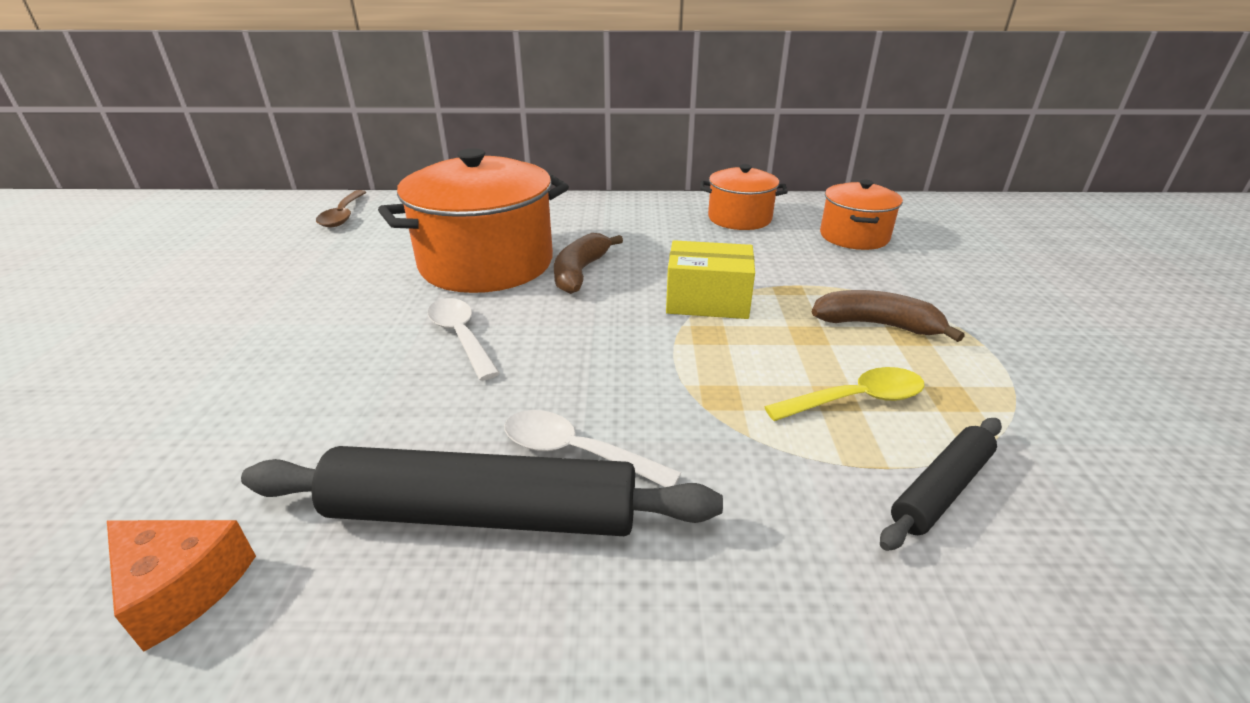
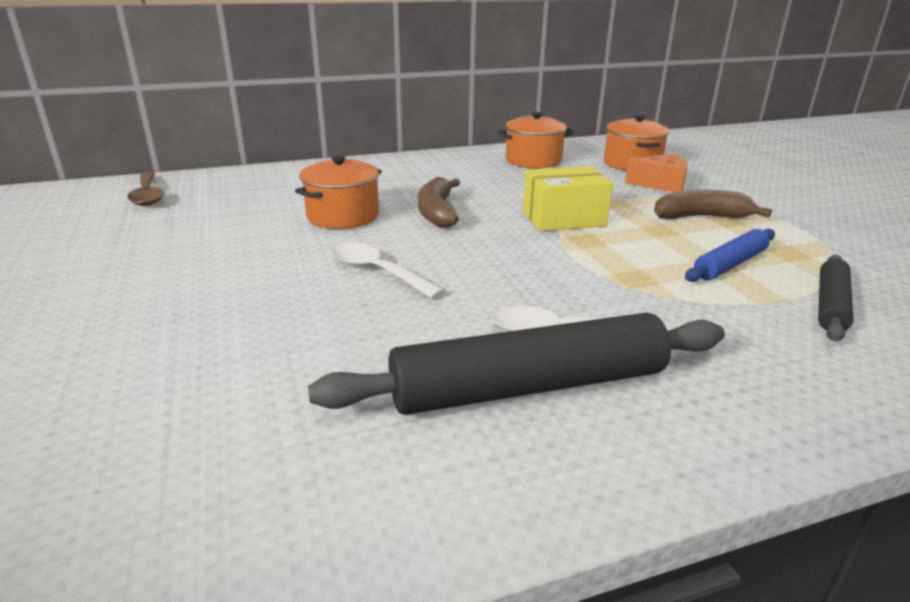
camera: 20 degrees left, 5 degrees down
orange cheese [107,520,256,652] -> orange cheese moved to [625,154,688,192]
orange pot [378,148,569,293] -> orange pot [295,155,382,229], size x0.55
yellow spoon [764,367,925,421] -> blue rolling pin [685,229,775,282]

